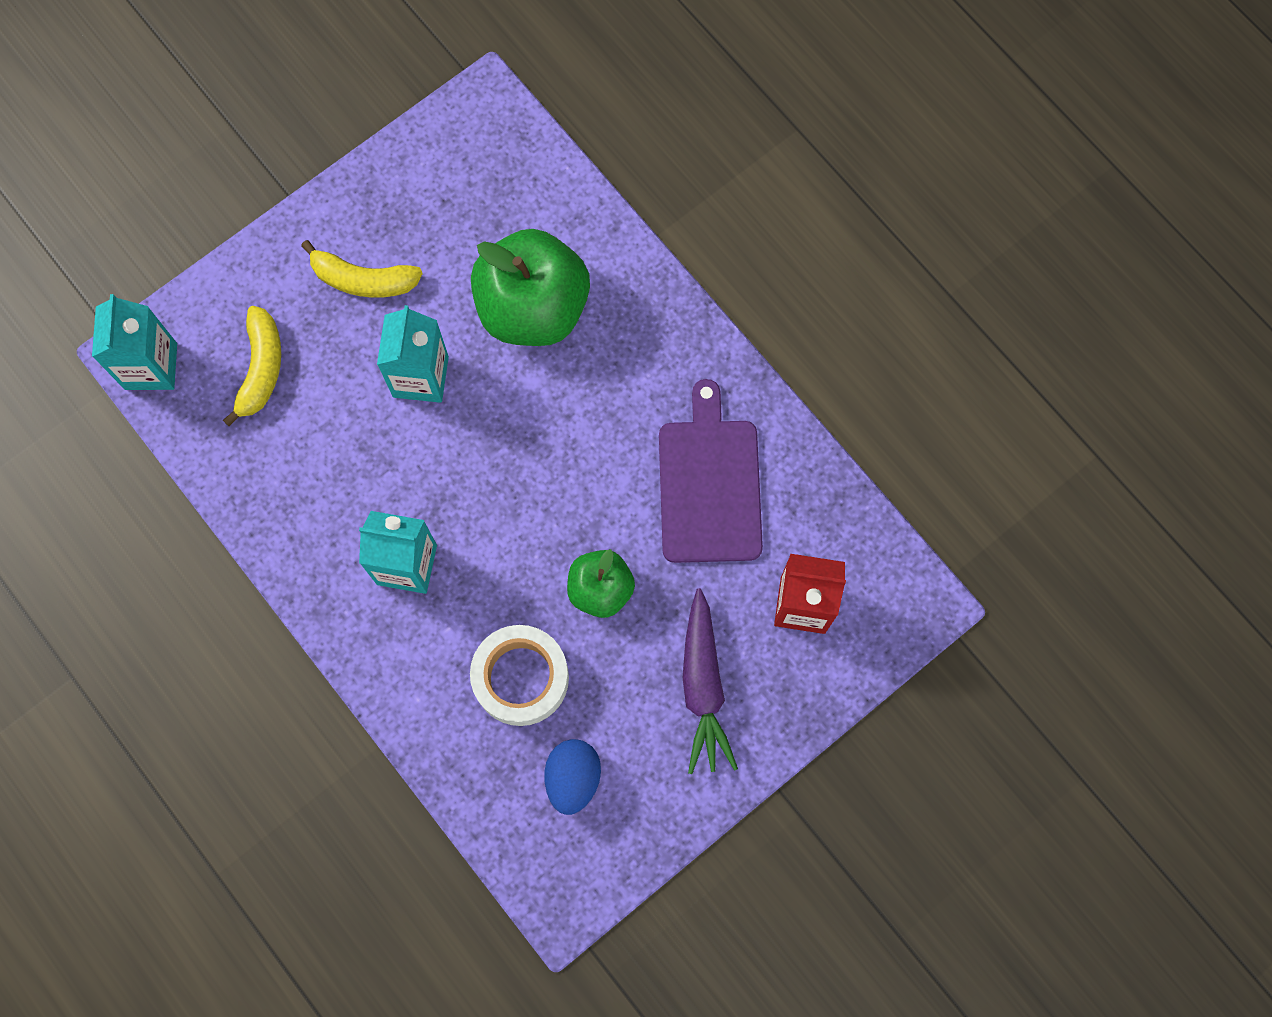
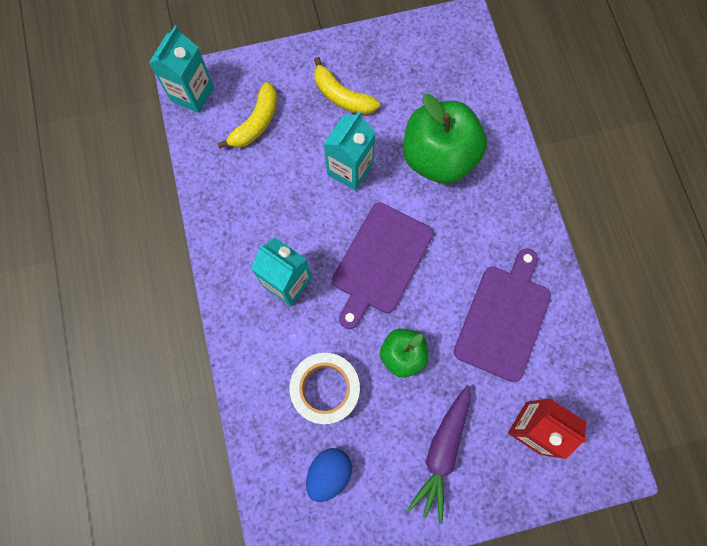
camera: 25 degrees right, 0 degrees up
none -> purple cutting board [332,203,433,329]

